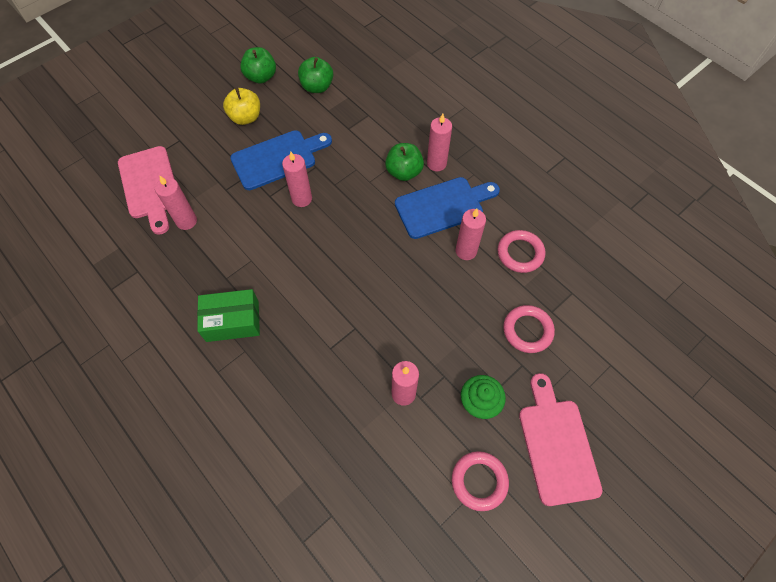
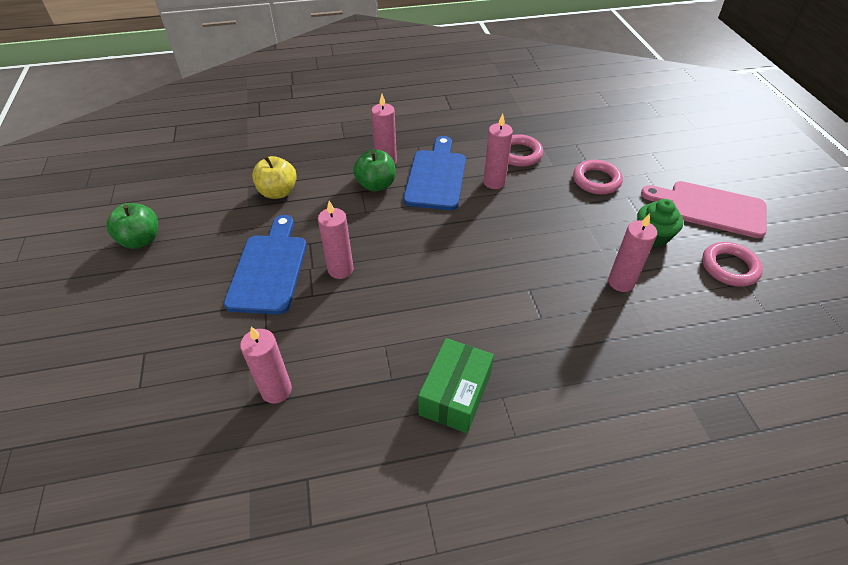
camera: 60 degrees left, 15 degrees down
pink cutting board [118,146,174,235] -> none
yellow apple [223,88,260,125] -> yellow apple moved to [252,156,297,199]
green apple [298,57,333,93] -> none

